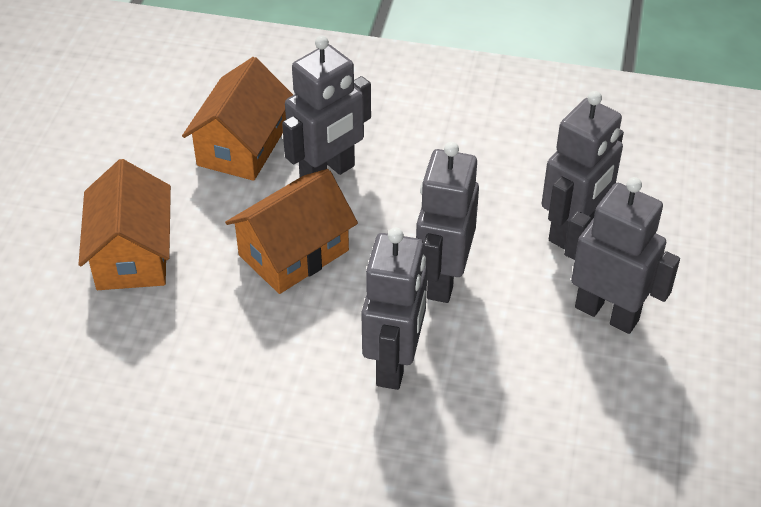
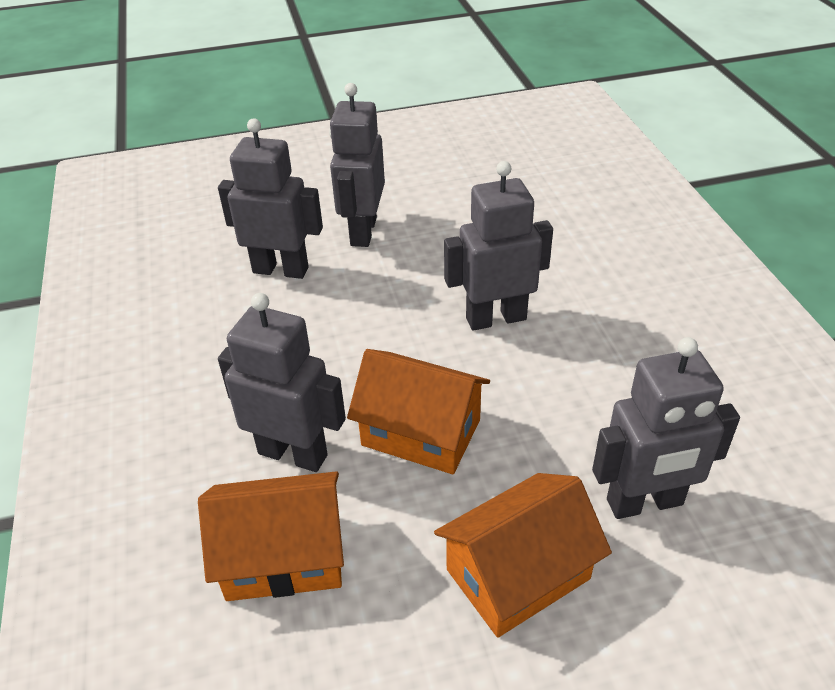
camera: 115 degrees left, 5 degrees down
grey robot [416,142,479,303] -> grey robot moved to [592,337,740,519]

